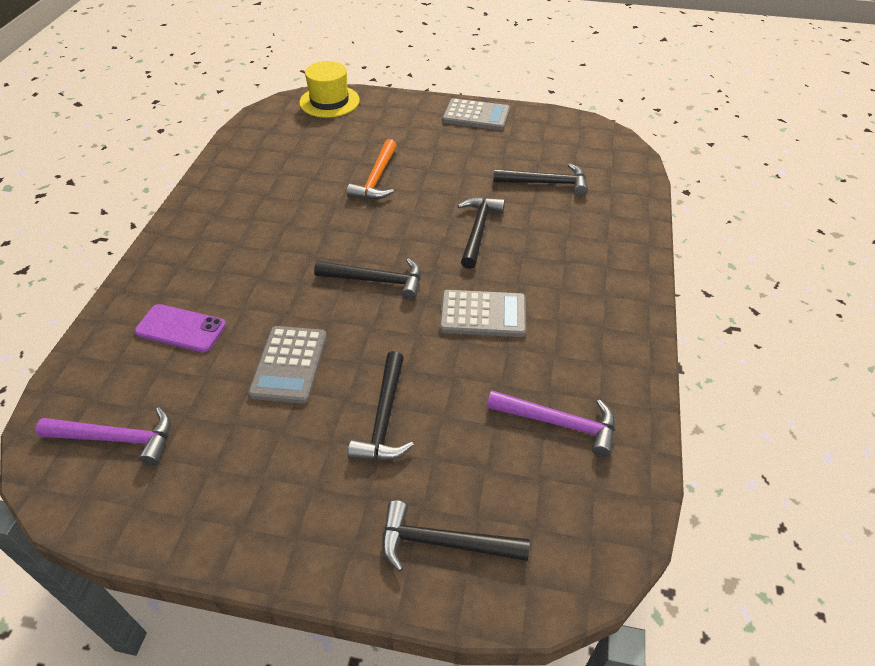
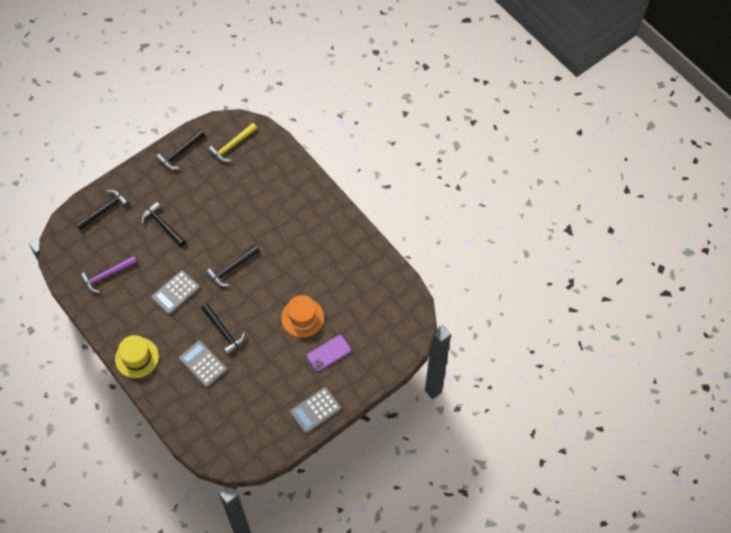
camera: 130 degrees right, 15 degrees up
purple hammer [36,407,171,466] -> yellow hammer [208,123,257,162]
purple phone [135,304,226,353] -> purple phone moved to [307,335,351,372]
grey calculator [248,326,327,404] -> grey calculator moved to [179,340,227,388]
yellow hat [299,61,360,118] -> yellow hat moved to [115,335,159,378]
orange hammer [347,139,397,200] -> orange hat [281,295,324,338]
black hammer [493,163,588,196] -> black hammer moved to [155,130,205,170]

